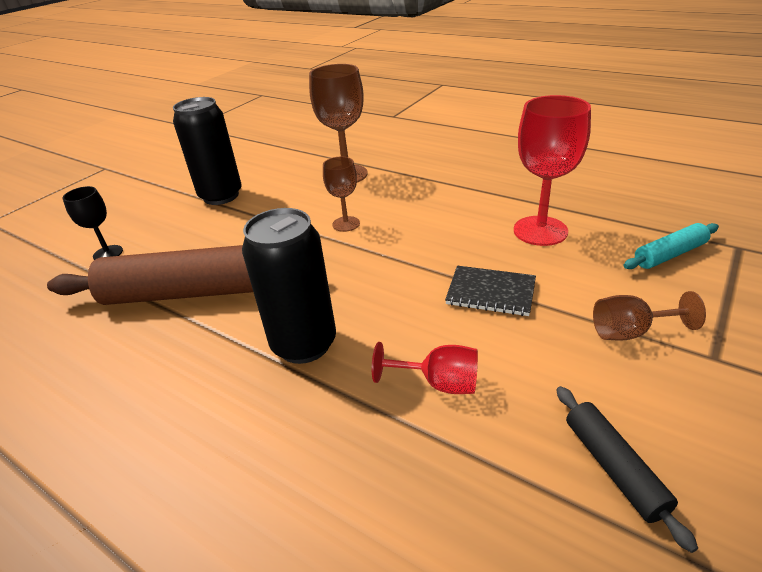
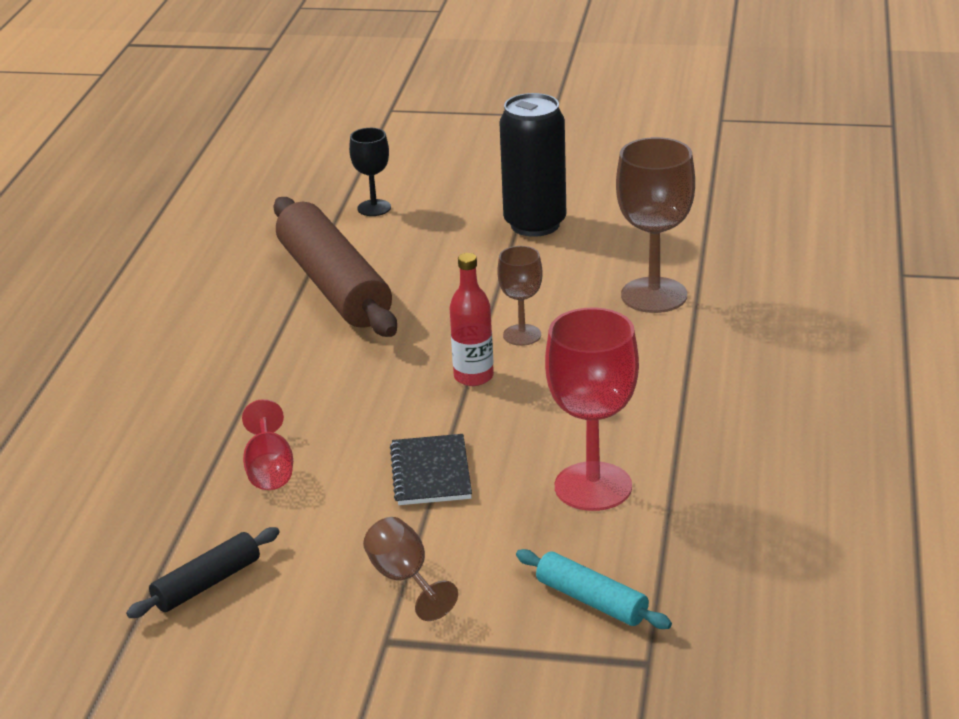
camera: 65 degrees right, 5 degrees down
black can [242,208,336,364] -> none
none -> red bottle [450,253,494,386]

